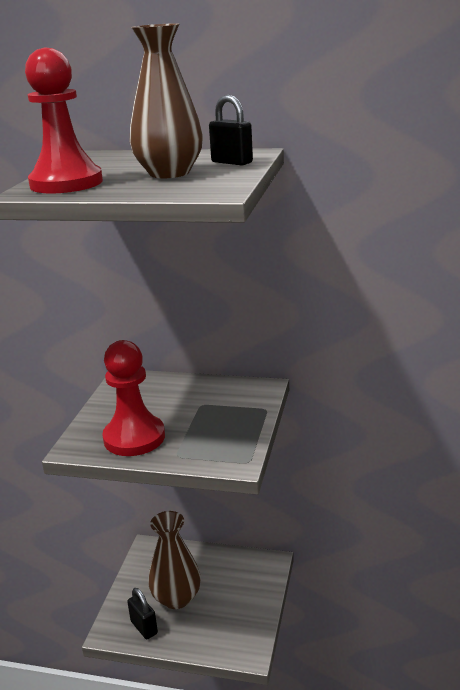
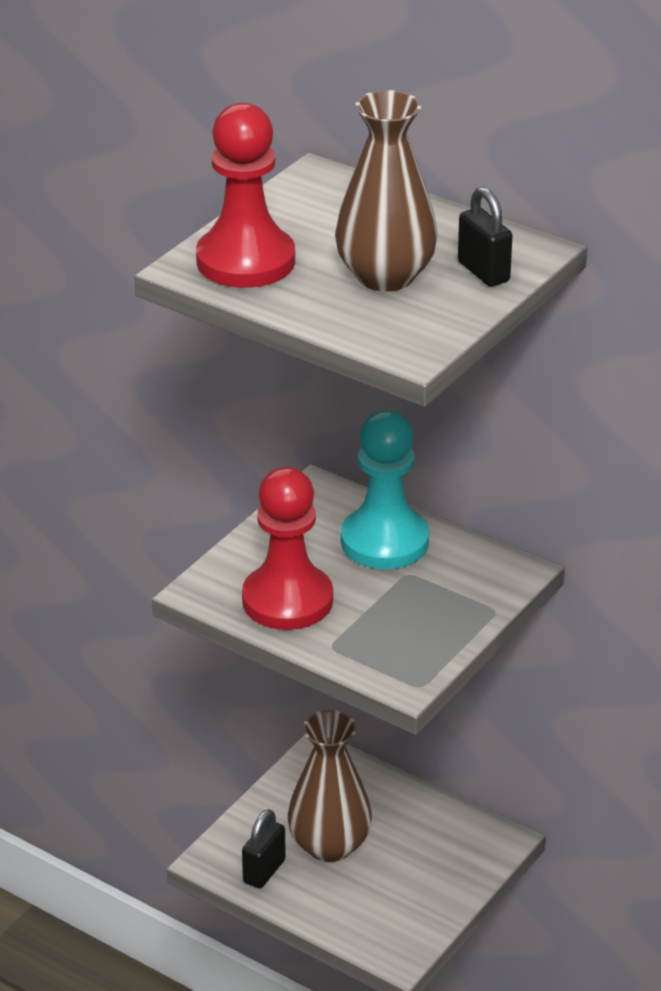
camera: 20 degrees right, 10 degrees up
black padlock [127,588,158,639] -> black padlock turned 45 degrees clockwise [242,809,286,889]
none -> turquoise pawn [341,410,429,569]

